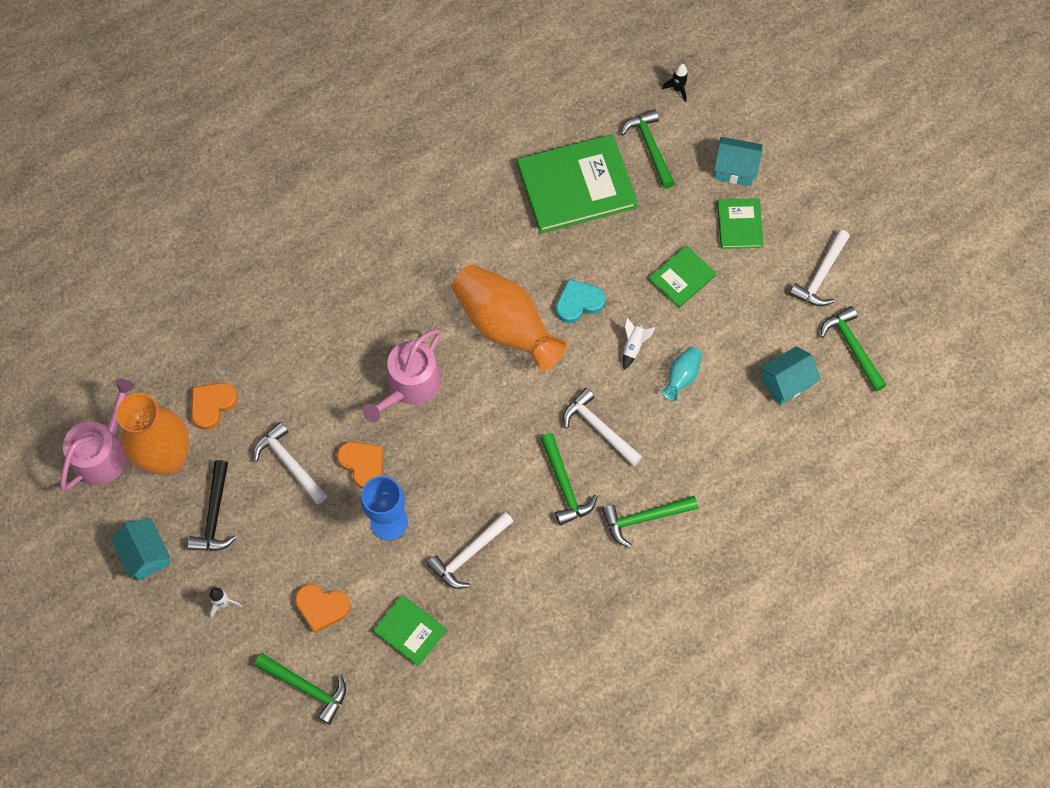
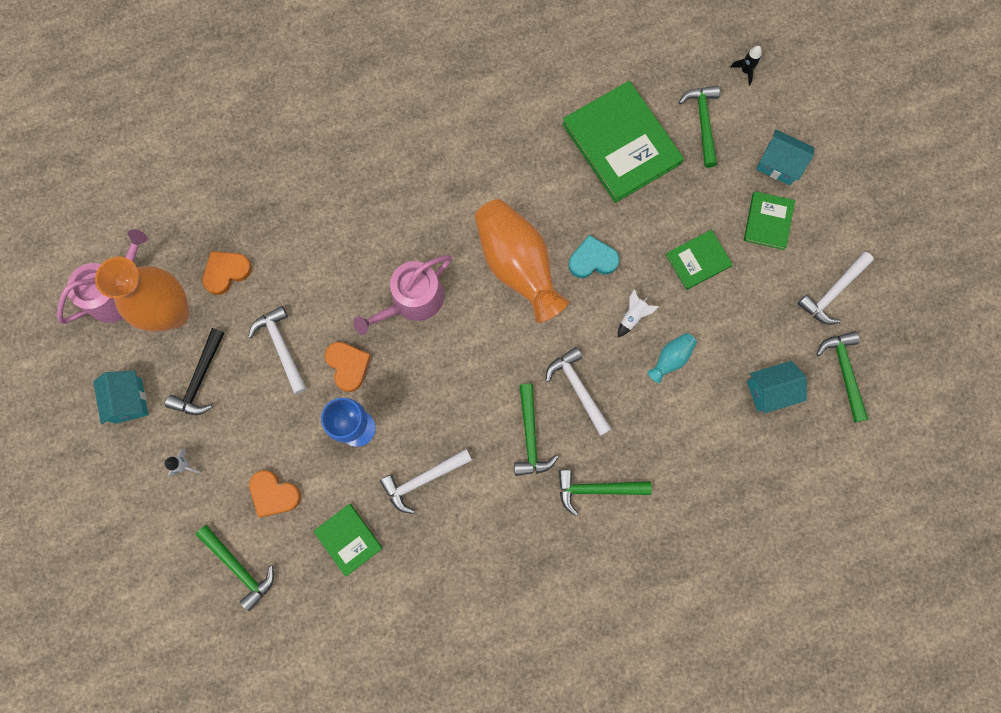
camera: 15 degrees right, 10 degrees up
green book [517,134,638,234] -> green book turned 60 degrees clockwise [562,81,684,203]

